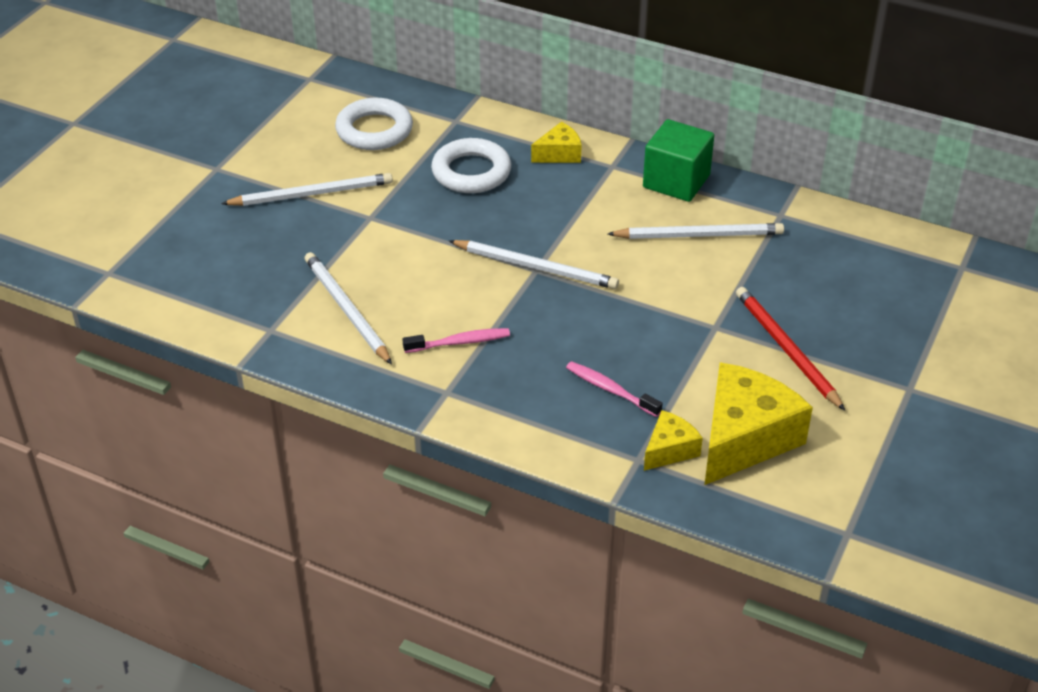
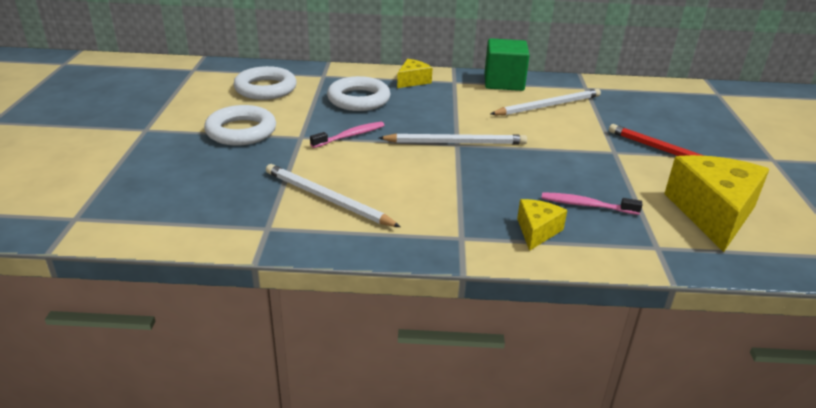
camera: 25 degrees left, 10 degrees down
white pencil [221,173,393,206] -> white ring [204,105,276,146]
pink toothbrush [402,328,510,353] -> pink toothbrush moved to [310,122,385,148]
yellow cheese [644,410,703,471] -> yellow cheese moved to [517,199,567,251]

